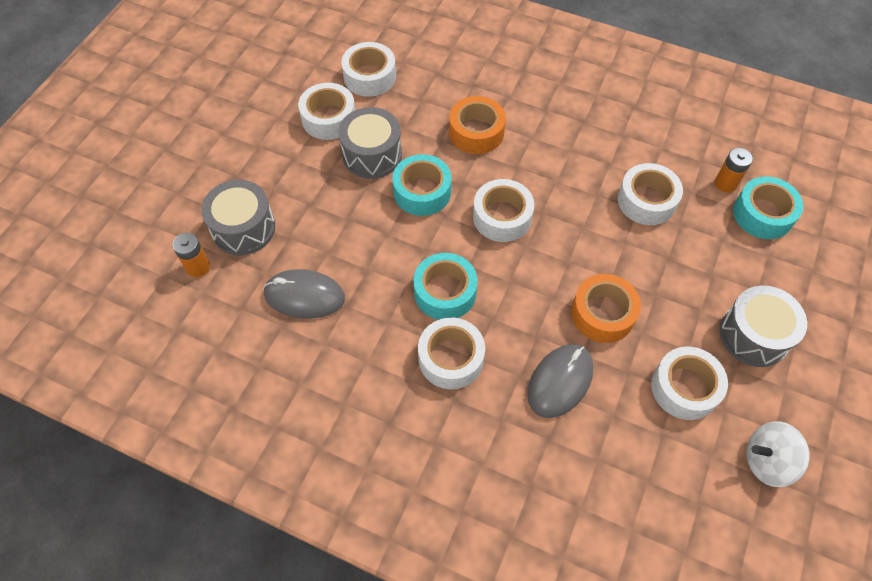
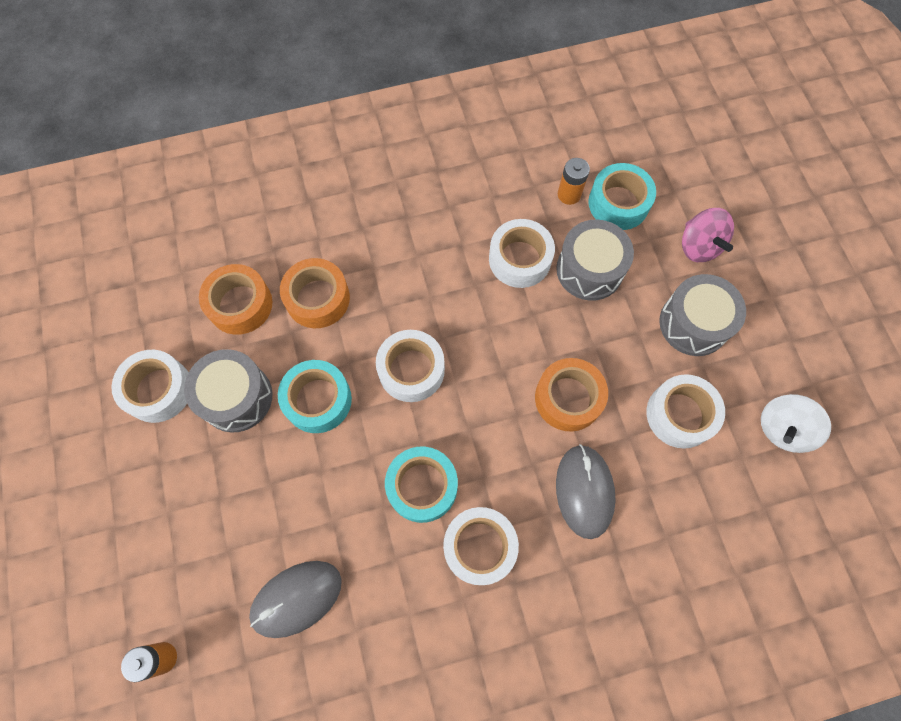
camera: 40 degrees left, 10 degrees up
grey drum [201,180,275,255] -> grey drum moved to [556,219,634,301]
white tape [341,42,396,97] -> none
none -> orange tape [199,264,272,335]
none -> pink spinning top [682,208,734,262]

